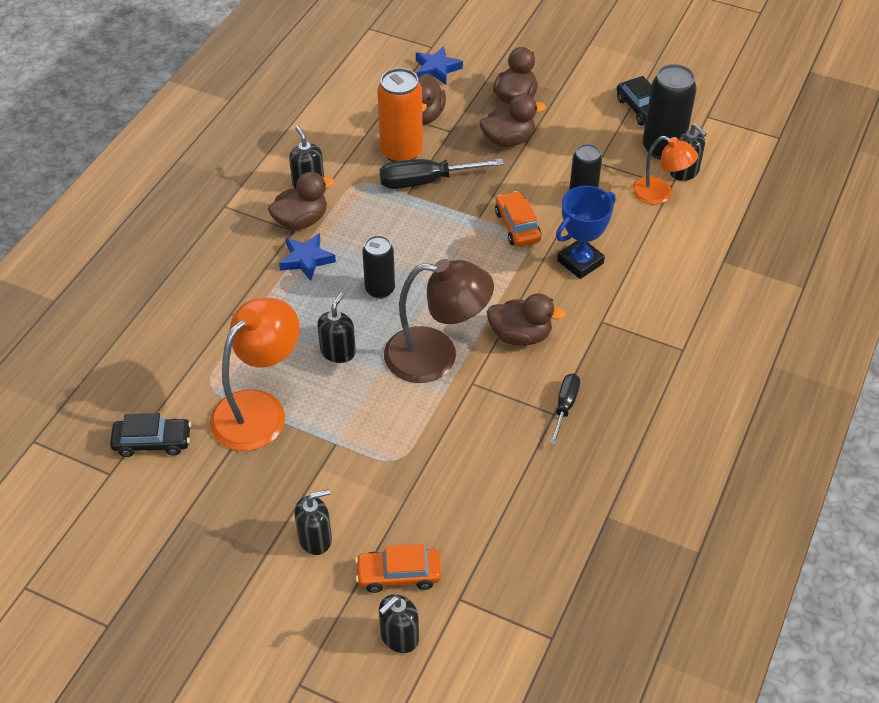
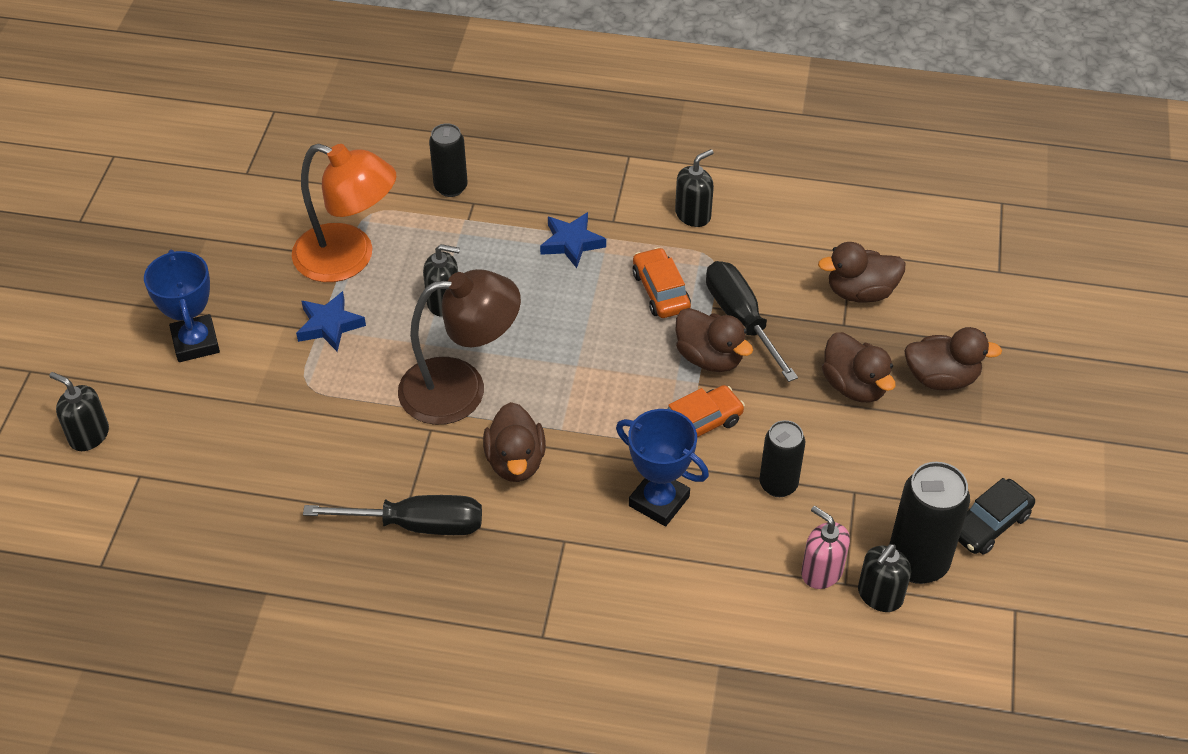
camera: 75 degrees right, 0 degrees up
black car [110,413,191,457] -> none
brown duck [268,172,334,230] -> brown duck moved to [676,308,753,372]
black soap dispenser [294,489,332,555] -> blue trophy [144,249,220,362]
orange car [355,544,441,593] -> orange car moved to [632,247,691,318]
black can [362,235,395,299] -> black can moved to [429,123,468,197]
orange can [377,68,423,162] -> none
brown lamp [384,259,494,383] -> brown lamp turned 90 degrees counterclockwise [398,269,521,425]
blue star [416,46,463,85] -> blue star moved to [296,291,366,352]
black screwdriver [550,374,580,445] -> black screwdriver [303,495,482,535], size x1.66
orange lamp [632,136,698,205] -> pink soap dispenser [801,506,850,589]

